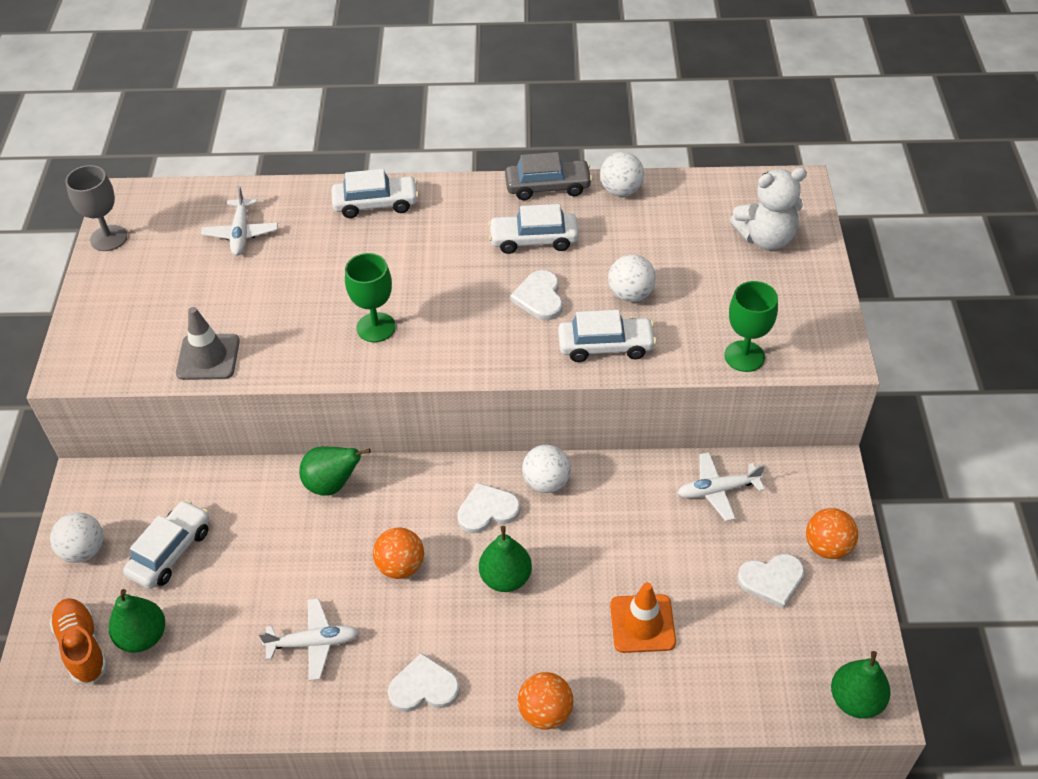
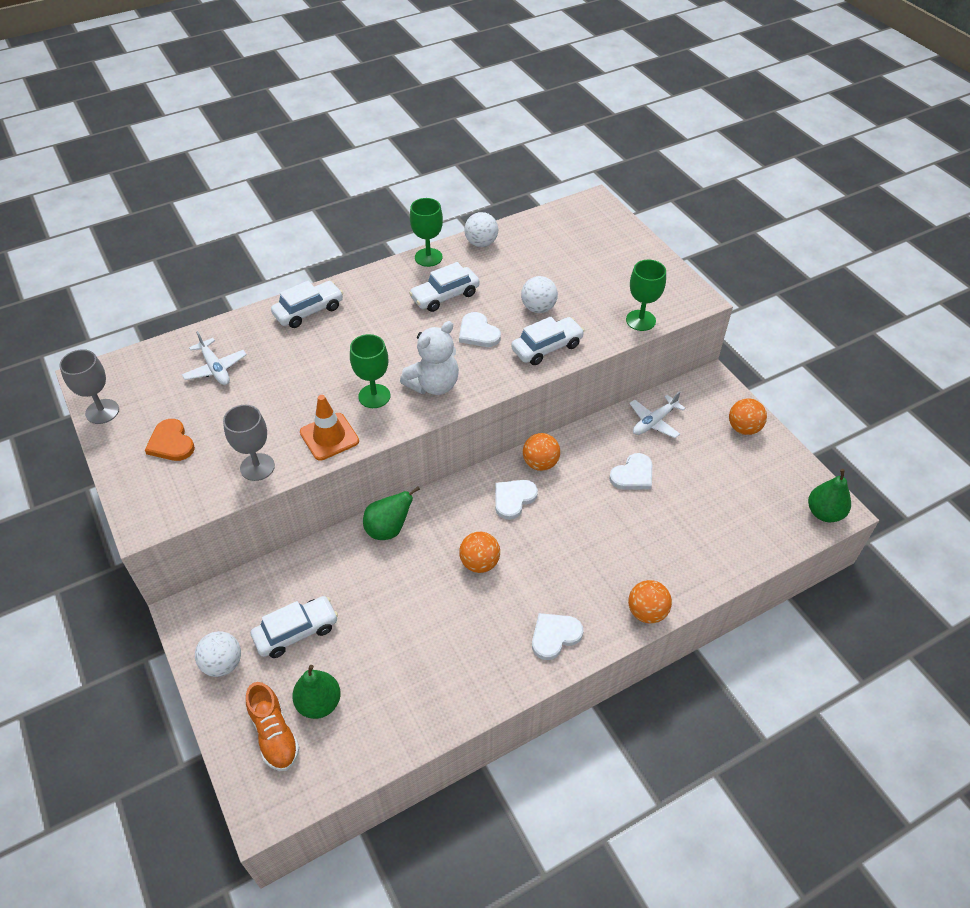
camera: 30 degrees left, 0 degrees up
orange shoe [49,598,108,684] -> orange shoe turned 150 degrees counterclockwise [246,682,300,771]
white car [123,500,210,589] -> white car turned 60 degrees clockwise [251,596,338,658]
grey traffic cone [176,307,240,380] -> grey goblet [223,405,275,481]
white plane [259,598,359,681] -> none
green pear [479,526,532,592] -> none
grey car [505,152,593,200] -> green goblet [410,198,443,267]
white ball [522,444,571,493] -> orange ball [523,433,560,471]
orange traffic cone [610,582,676,653] -> orange traffic cone moved to [300,395,359,461]
white teddy bear [730,167,807,250] -> white teddy bear moved to [400,321,459,395]
white heart [737,554,805,609] -> white heart moved to [609,453,652,489]
none -> orange heart [145,419,195,461]

